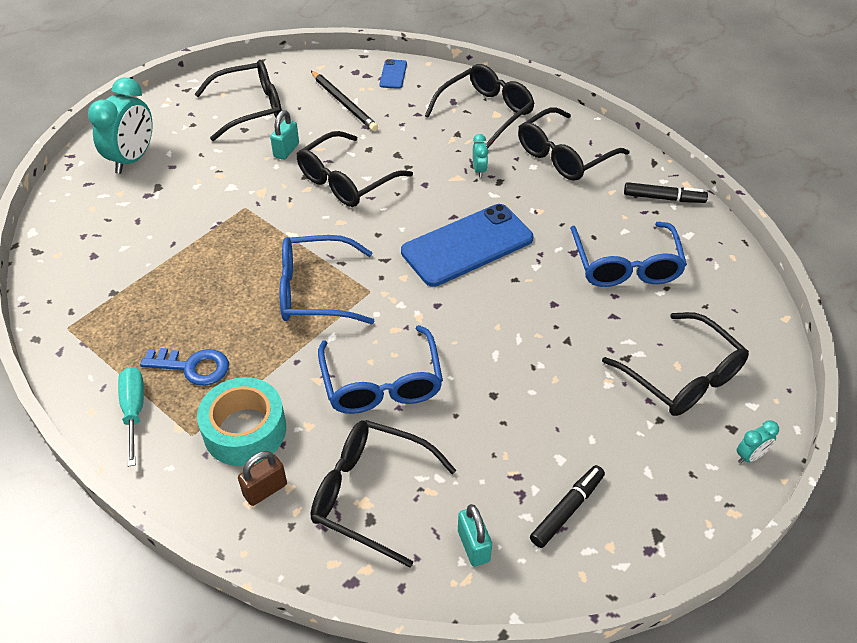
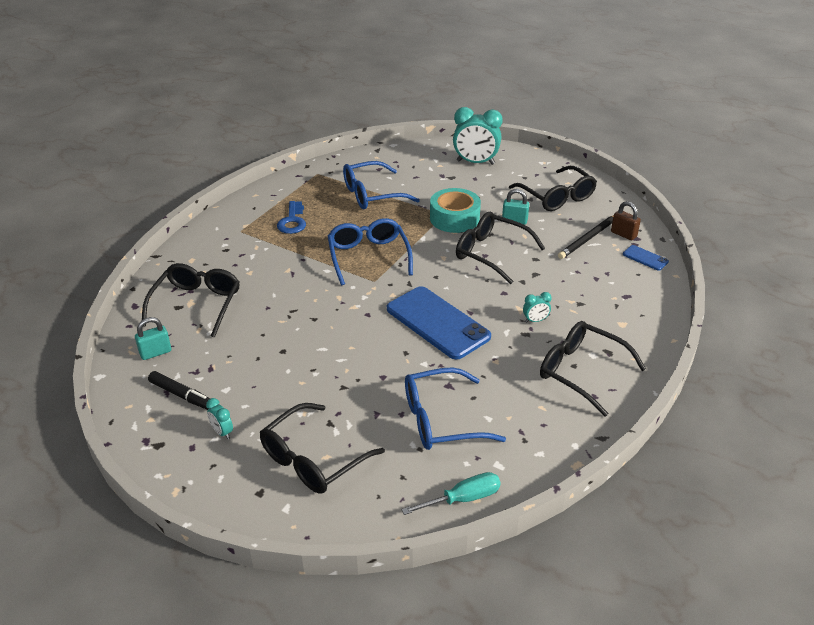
camera: 80 degrees right, 10 degrees down
turquoise screwdriver [118,367,144,467] -> turquoise screwdriver moved to [402,472,501,515]
turquoise tape [197,377,286,466] -> turquoise tape moved to [430,188,481,233]
brown padlock [238,451,287,506] -> brown padlock moved to [611,201,641,240]
blue glasses [318,325,443,414] -> blue glasses moved to [343,161,420,209]
blue phone [380,59,407,89] -> blue phone turned 45 degrees clockwise [623,245,669,271]
black glasses [425,64,535,148] -> none
black marker [624,182,708,203] -> none
turquoise clock [737,420,779,464] -> turquoise clock moved to [206,398,233,439]

